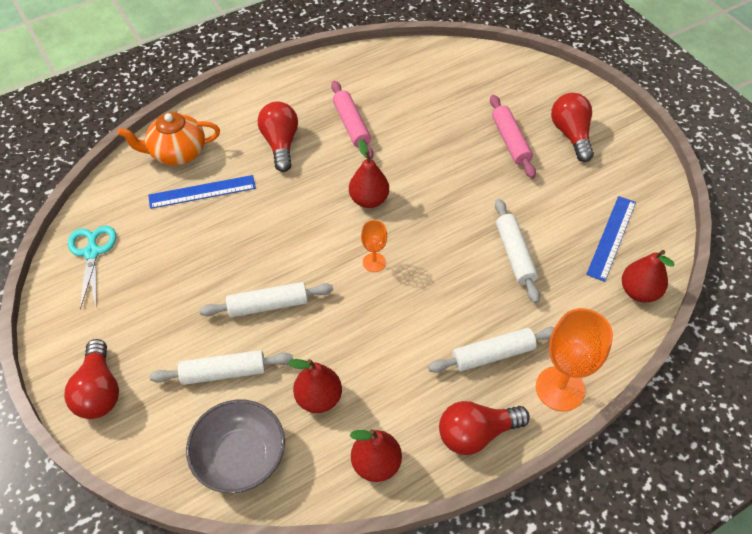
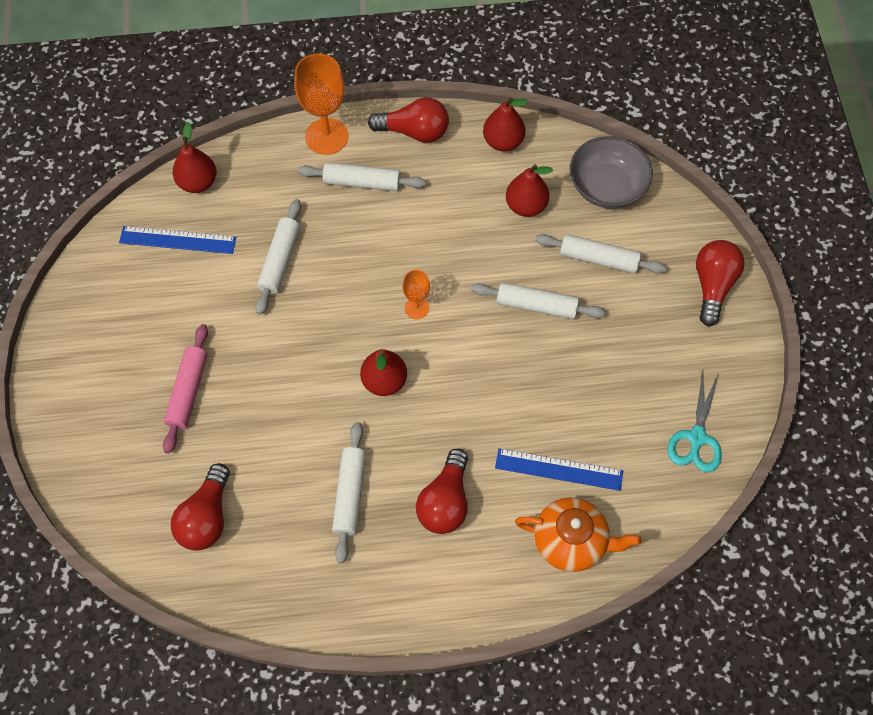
camera: 155 degrees left, 10 degrees up
pink rolling pin [331,81,373,159] -> white rolling pin [332,422,366,563]
red light bulb [551,93,594,162] -> red light bulb moved to [171,463,230,551]
blue ruler [586,196,636,282] -> blue ruler turned 45 degrees clockwise [119,226,236,254]

